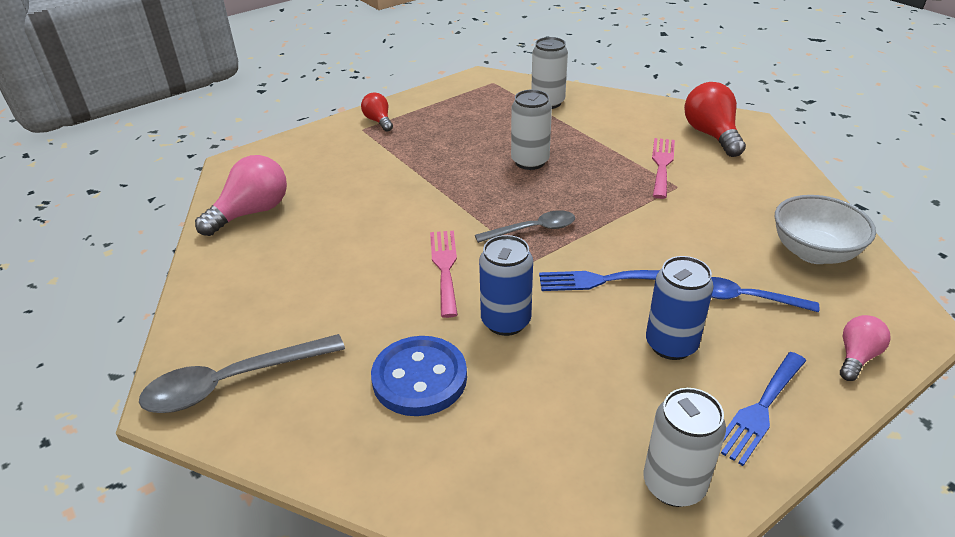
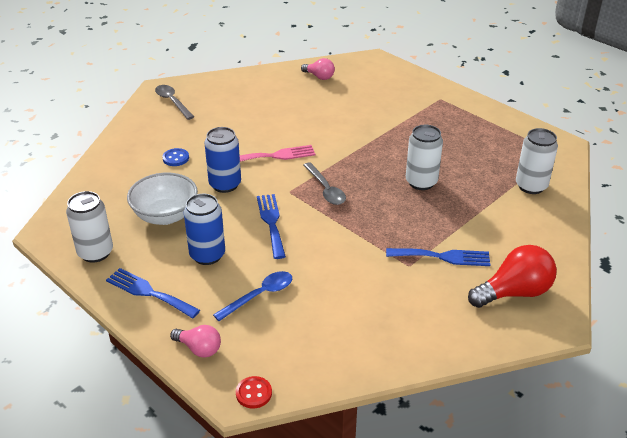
camera: 80 degrees right, 0 degrees up
grey spoon [139,334,345,413] -> grey spoon [155,85,194,120], size x0.65
pink light bulb [195,155,287,236] -> pink light bulb [301,58,335,80], size x0.58
red light bulb [361,93,393,132] -> none
blue button [371,336,467,416] -> blue button [162,148,189,166], size x0.48
pink fork [652,138,675,199] -> blue fork [386,248,490,266]
blue spoon [711,277,819,312] -> blue spoon turned 45 degrees clockwise [213,271,292,321]
white bowl [775,195,876,264] -> white bowl moved to [127,173,198,225]
none -> red button [236,376,272,408]

